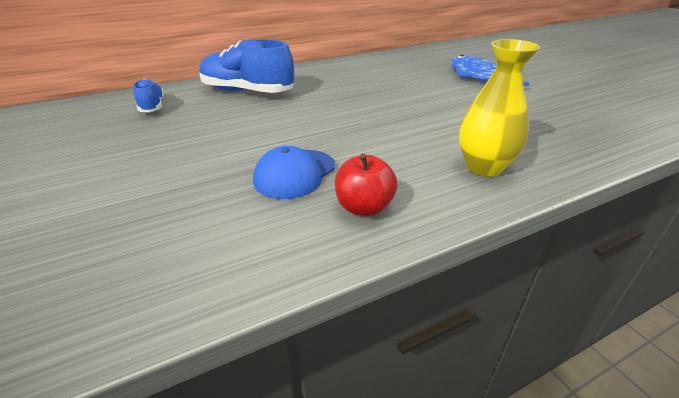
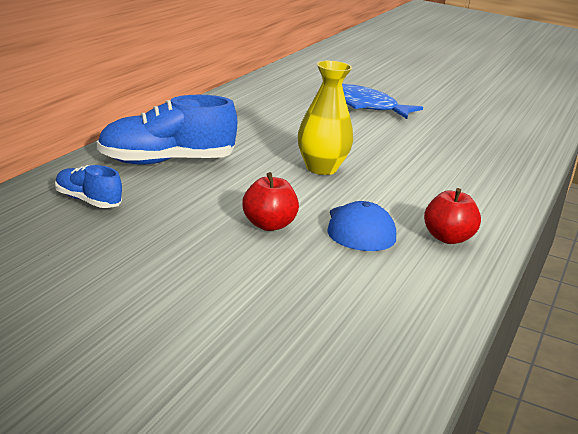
camera: 40 degrees left, 10 degrees down
yellow vase [459,39,540,177] -> yellow vase moved to [298,61,353,175]
none -> red apple [242,172,299,231]

